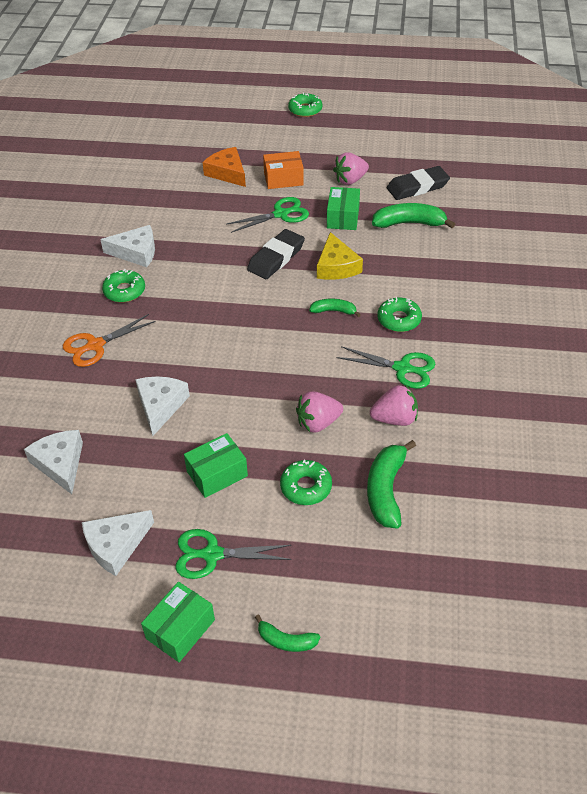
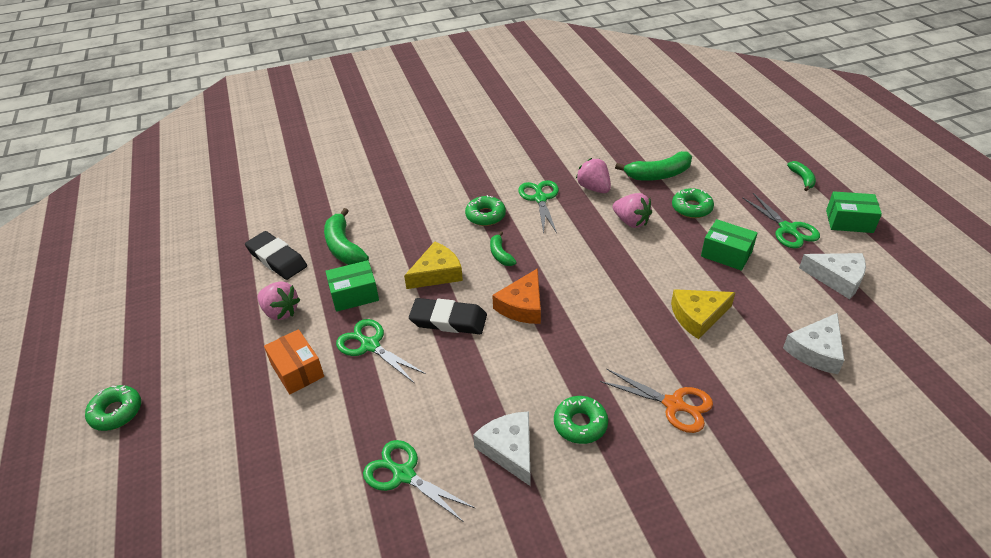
camera: 115 degrees left, 5 degrees down
white cheese [135,376,190,436] -> yellow cheese [671,289,736,339]
orange cheese [203,147,246,187] -> orange cheese moved to [492,268,541,324]
none -> green scissors [363,440,475,522]

